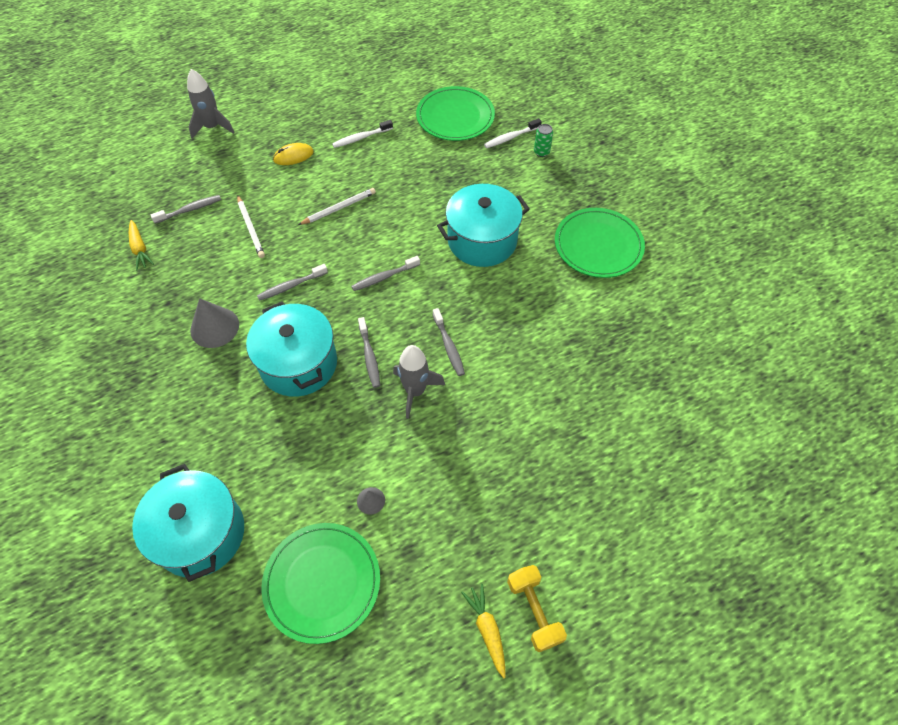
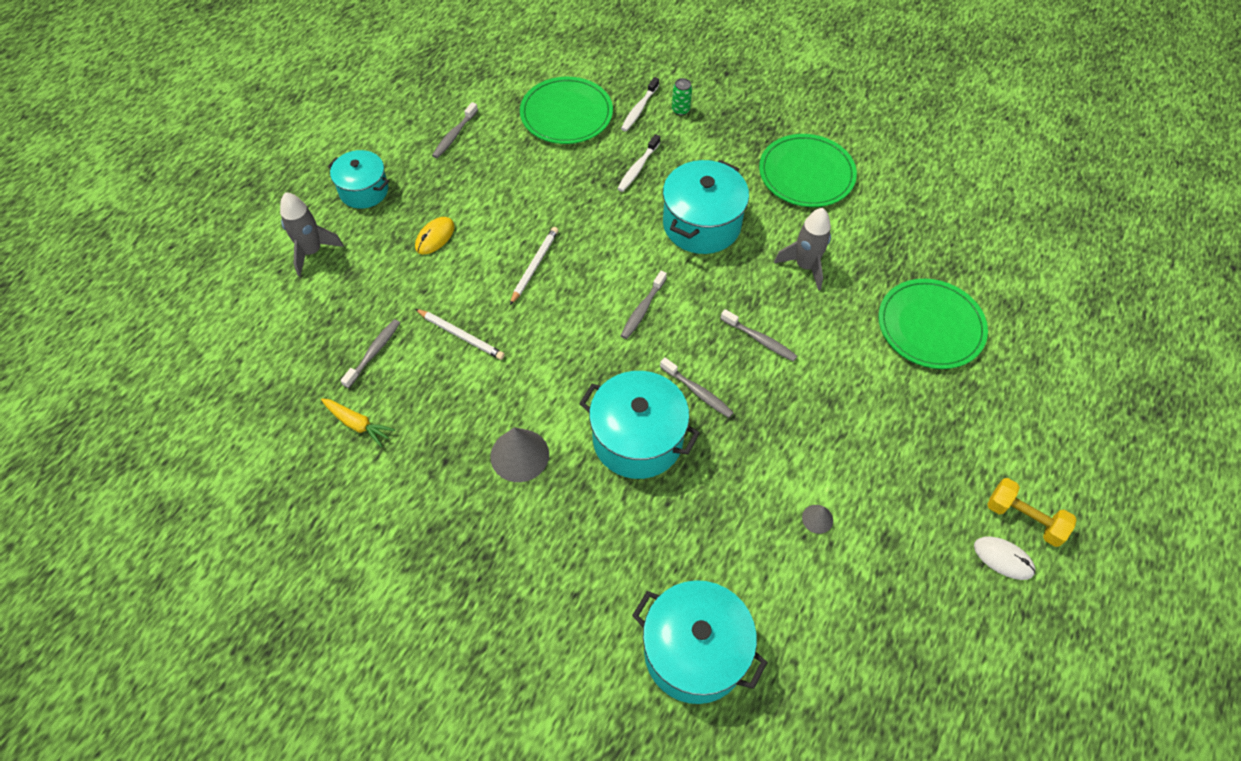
camera: 35 degrees left, 0 degrees up
grey toothbrush [257,264,328,301] -> grey toothbrush moved to [432,102,478,158]
green plate [261,523,380,644] -> green plate moved to [878,279,988,369]
white toothbrush [332,120,393,148] -> white toothbrush moved to [617,134,660,192]
grey rocket [393,345,445,419] -> grey rocket moved to [774,208,831,291]
yellow carrot [461,584,506,678] -> white mouse [974,536,1036,580]
none -> turquoise pot [328,150,389,209]

